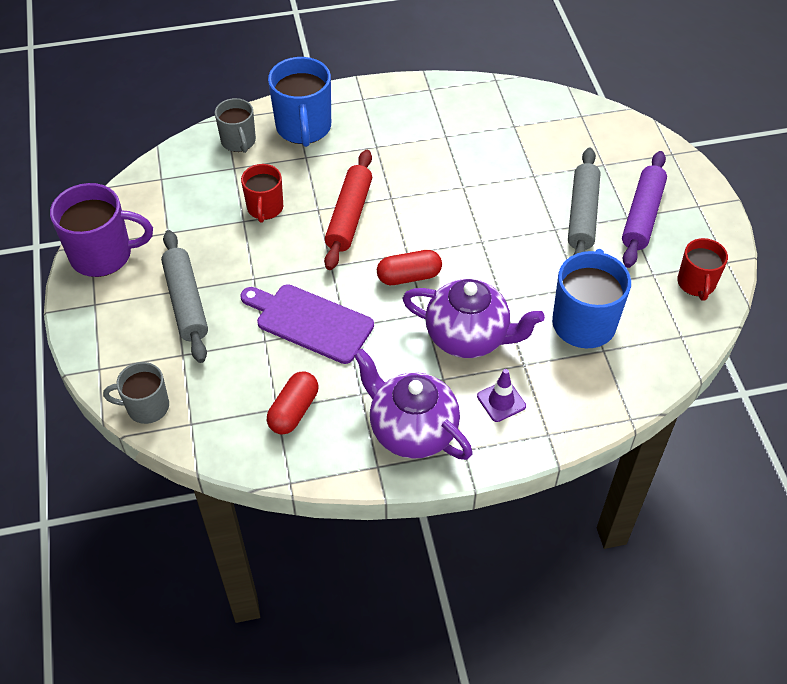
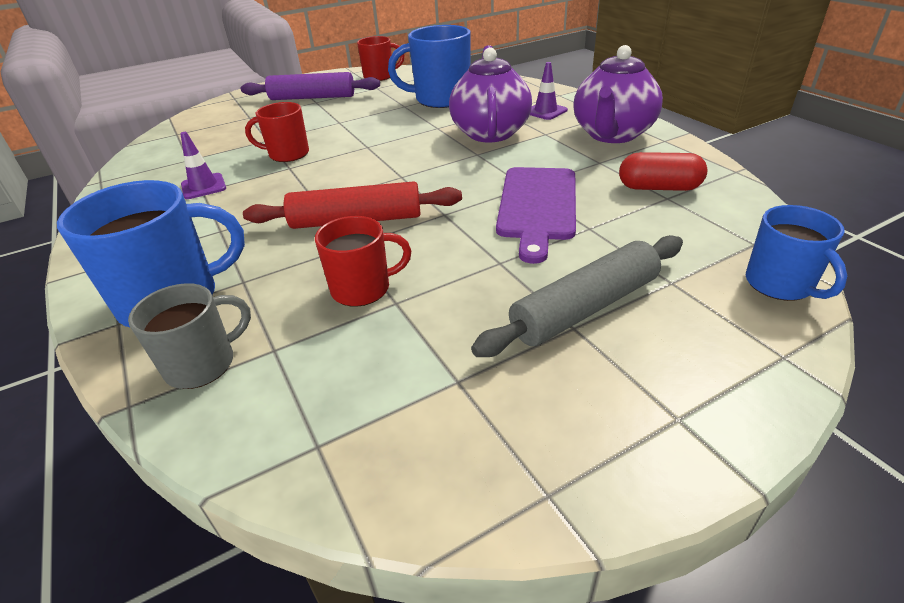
camera: 105 degrees left, 15 degrees down
purple mug [50,183,153,277] -> none
grey mug [103,362,169,424] -> blue mug [746,205,847,301]
red capsule [377,250,442,285] -> none
grey rolling pin [568,148,600,255] -> none
none -> purple traffic cone [180,132,226,199]
none -> red mug [245,102,309,162]

